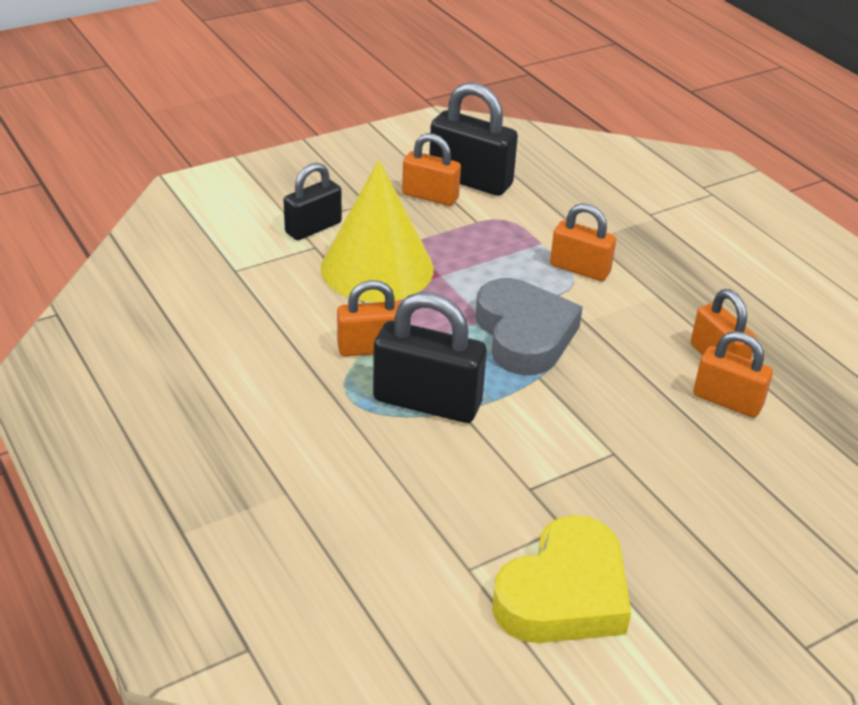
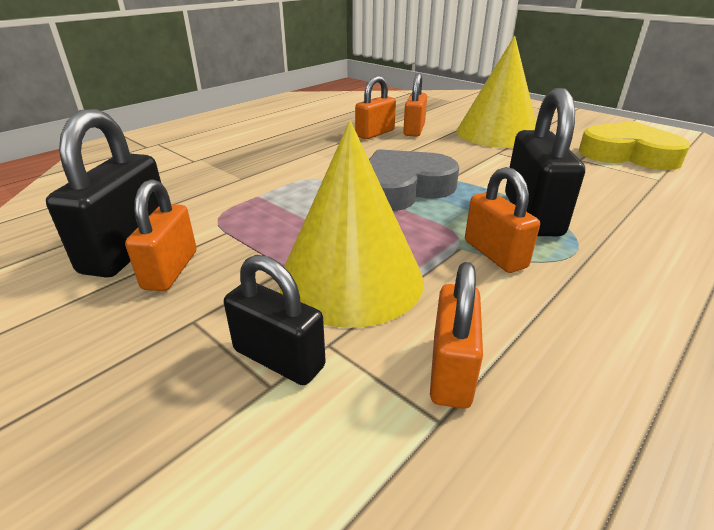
camera: 105 degrees left, 5 degrees down
orange padlock [550,203,616,281] -> orange padlock moved to [430,262,483,409]
none -> yellow cone [456,36,536,148]

